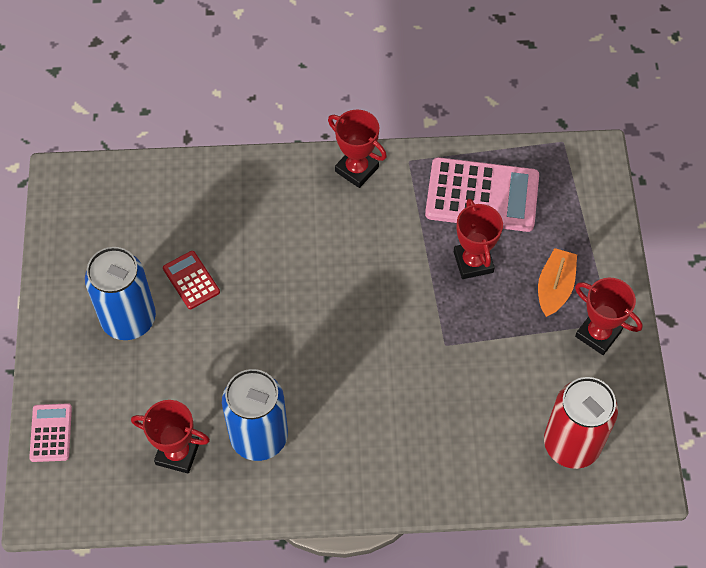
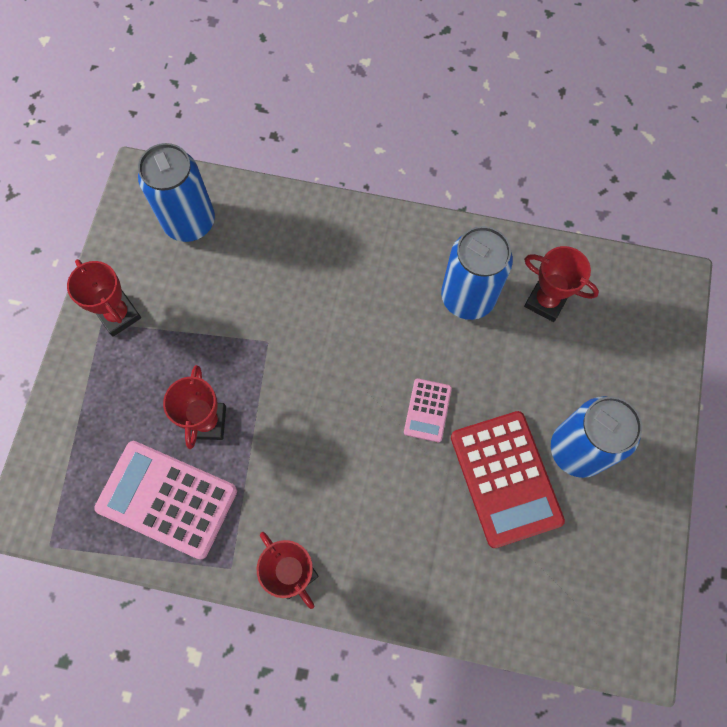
camera: 165 degrees left, 10 degrees up
pink calculator [29,403,72,462] -> pink calculator moved to [404,378,452,442]
red calculator [163,251,220,309] -> red calculator [451,411,565,548], size x1.99
orange boat [538,248,577,317] -> none
red can [544,377,618,469] -> blue can [138,143,215,242]

